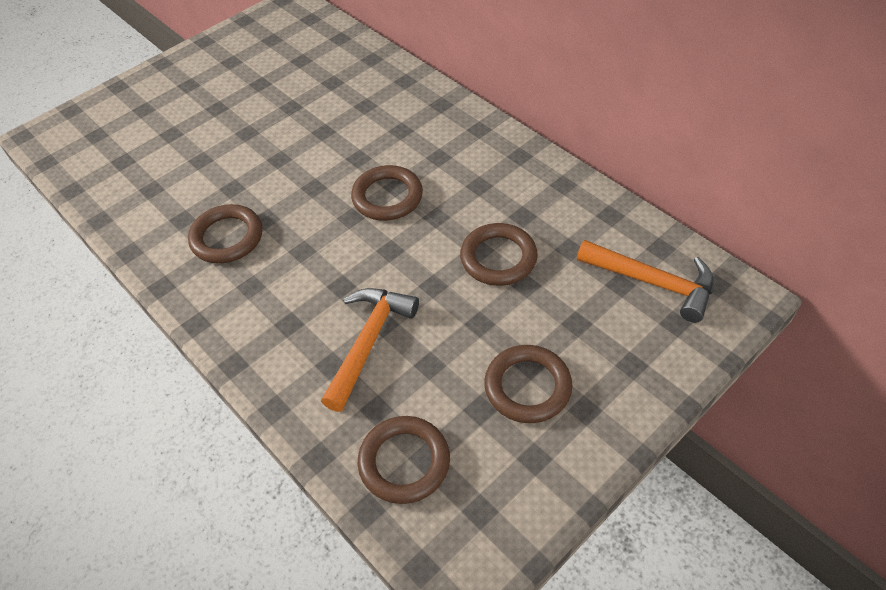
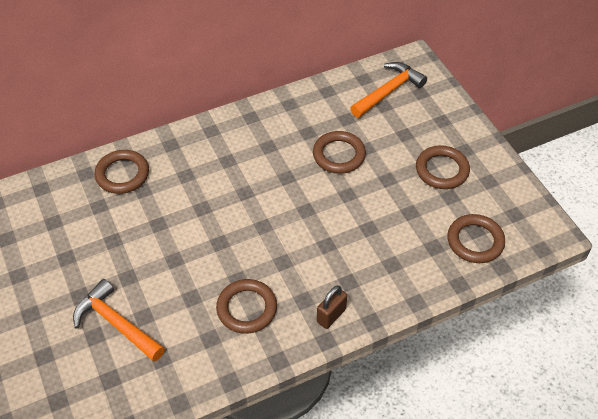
camera: 75 degrees left, 0 degrees up
orange hammer [321,288,419,412] -> orange hammer moved to [73,279,165,362]
brown ring [351,165,423,221] -> brown ring moved to [95,150,149,194]
none -> brown padlock [317,285,347,329]

